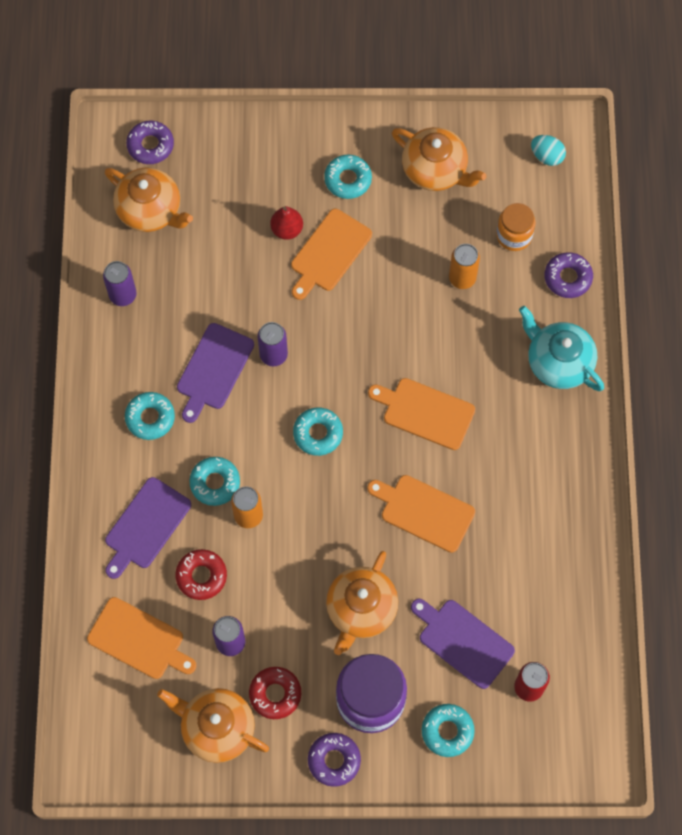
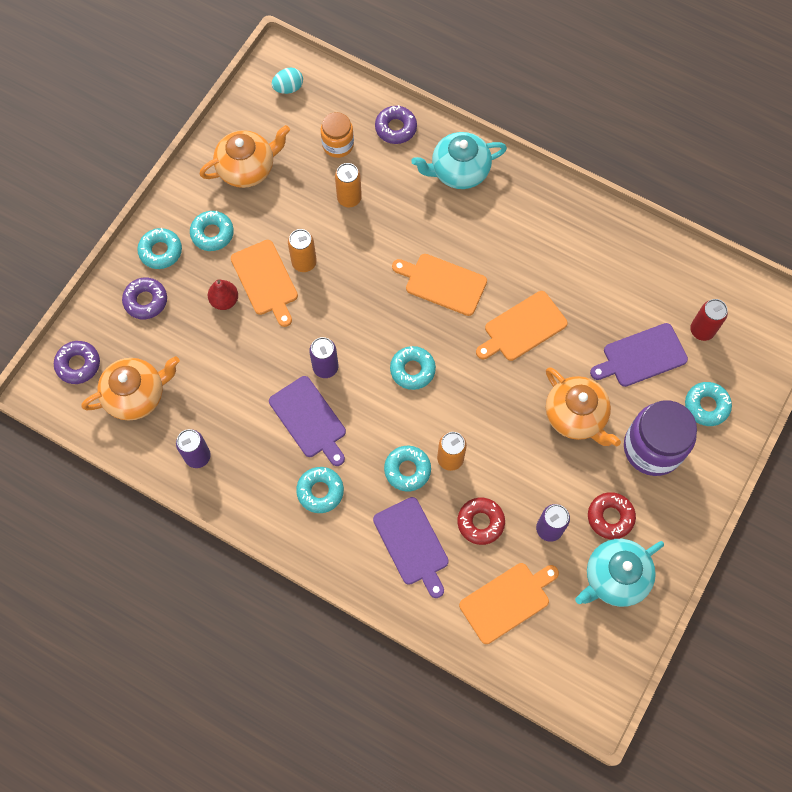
camera: 60 degrees left, 0 degrees up
orange teapot [157,688,269,763] -> turquoise teapot [575,539,664,607]
purple donut [308,733,361,787] -> purple donut moved to [122,278,167,319]
orange cutting board [368,378,475,450] -> orange cutting board turned 60 degrees clockwise [392,254,487,316]
none -> turquoise donut [137,228,182,269]
none -> orange can [288,229,317,272]

